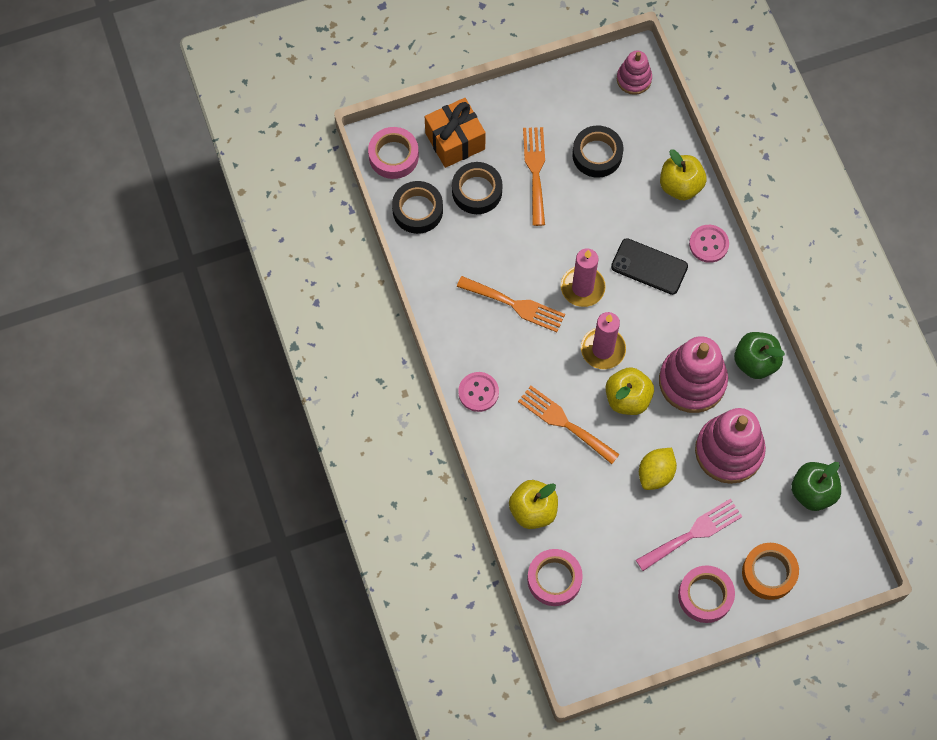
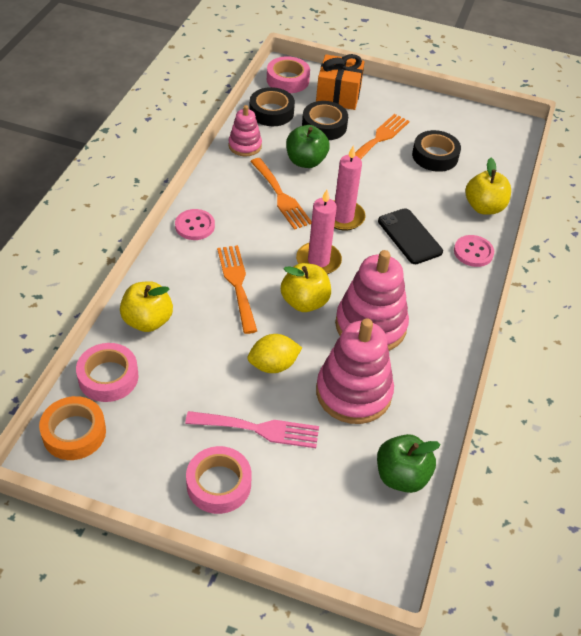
camera: 35 degrees right, 20 degrees down
pink stacking toy [617,51,652,95] -> pink stacking toy moved to [229,105,262,157]
green apple [734,332,785,379] -> green apple moved to [286,125,330,168]
orange tape [742,543,799,600] -> orange tape moved to [39,396,106,460]

